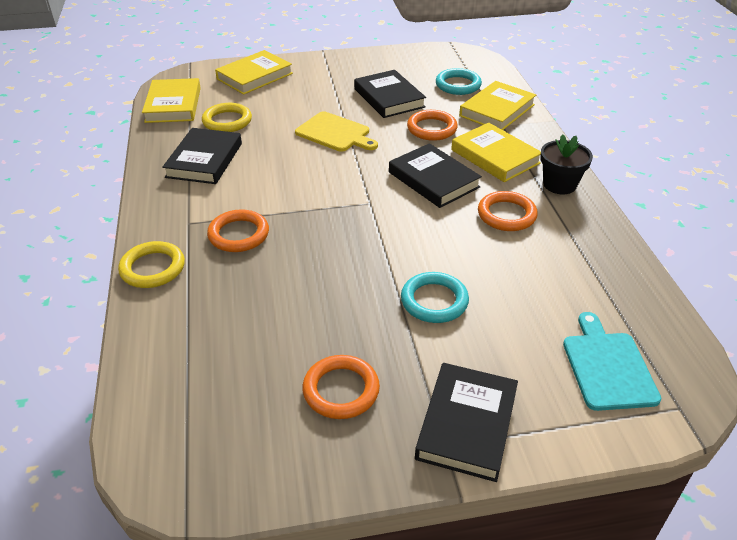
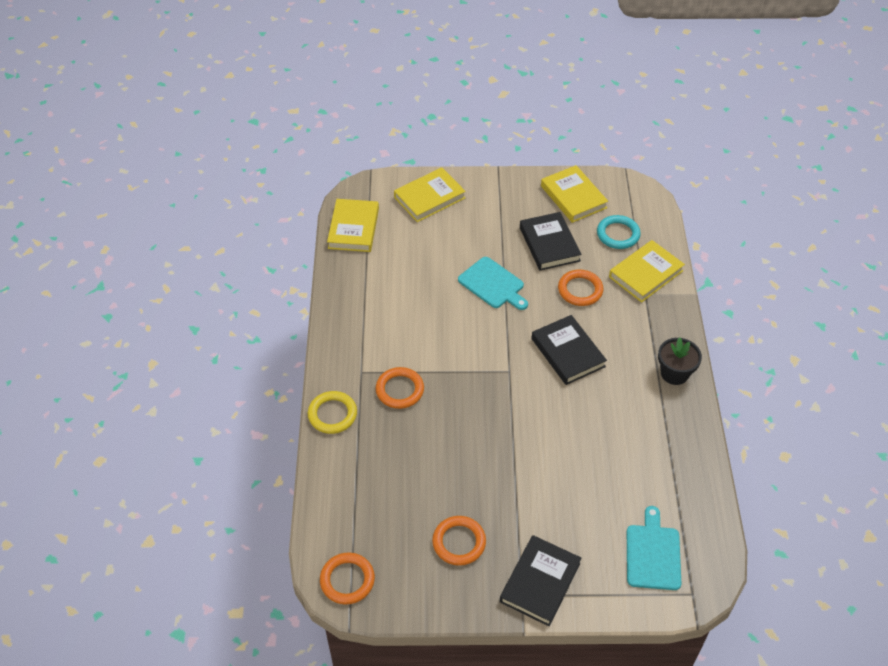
camera: 10 degrees right, 10 degrees up
black book [162,128,242,184] -> none
yellow ring [202,103,252,132] -> none
yellow cutting board [295,111,378,152] -> turquoise cutting board [458,257,528,310]
turquoise ring [401,272,469,323] -> none
yellow book [451,123,541,182] -> yellow book moved to [541,165,608,223]
orange ring [478,191,538,231] -> orange ring moved to [320,552,375,605]

